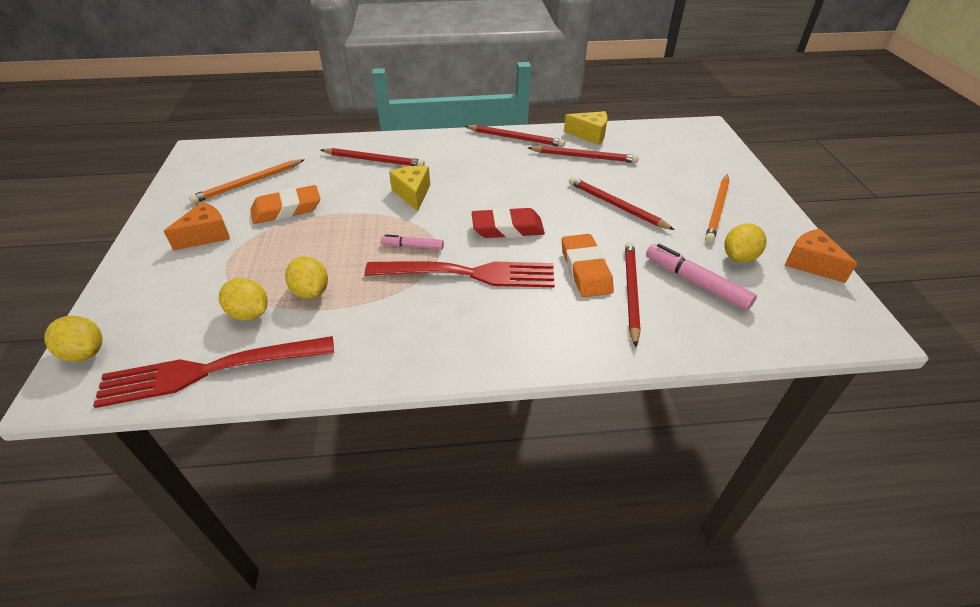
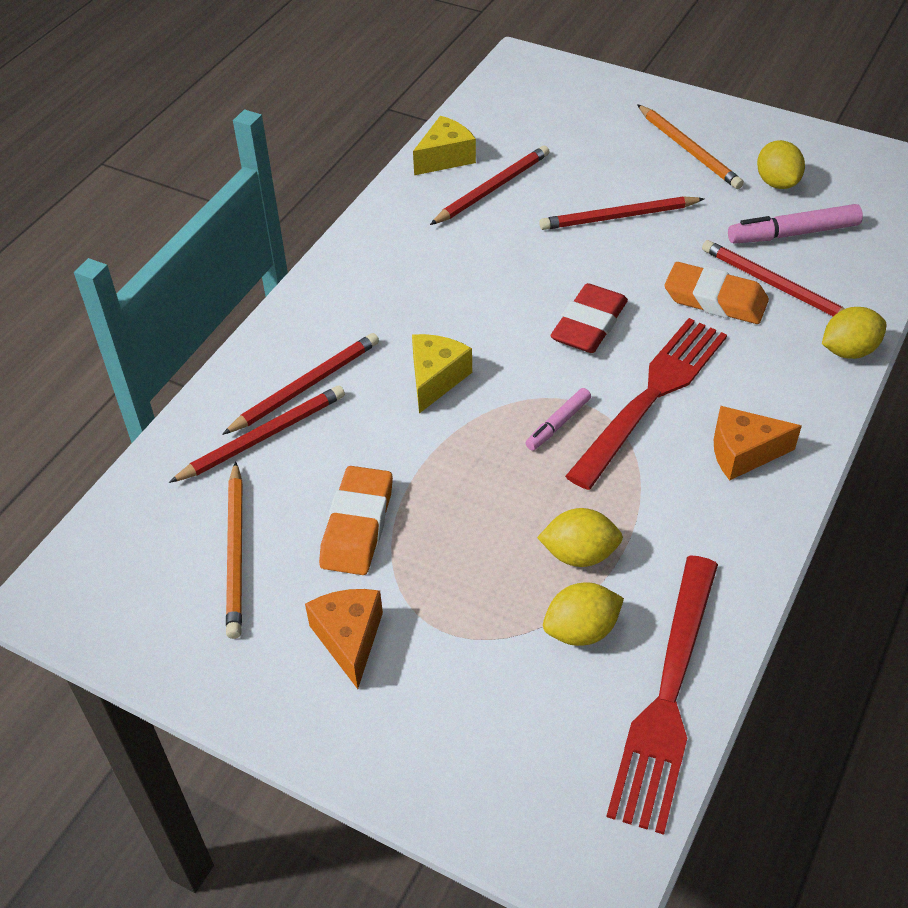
camera: 55 degrees left, 5 degrees up
yellow lemon [44,316,102,362] -> yellow lemon moved to [822,307,886,359]
yellow cheese [389,166,430,211] -> yellow cheese turned 90 degrees clockwise [412,334,472,414]
red pencil [465,125,565,147] -> red pencil moved to [169,385,345,483]
orange cheese [785,229,858,283] -> orange cheese moved to [714,406,802,480]

